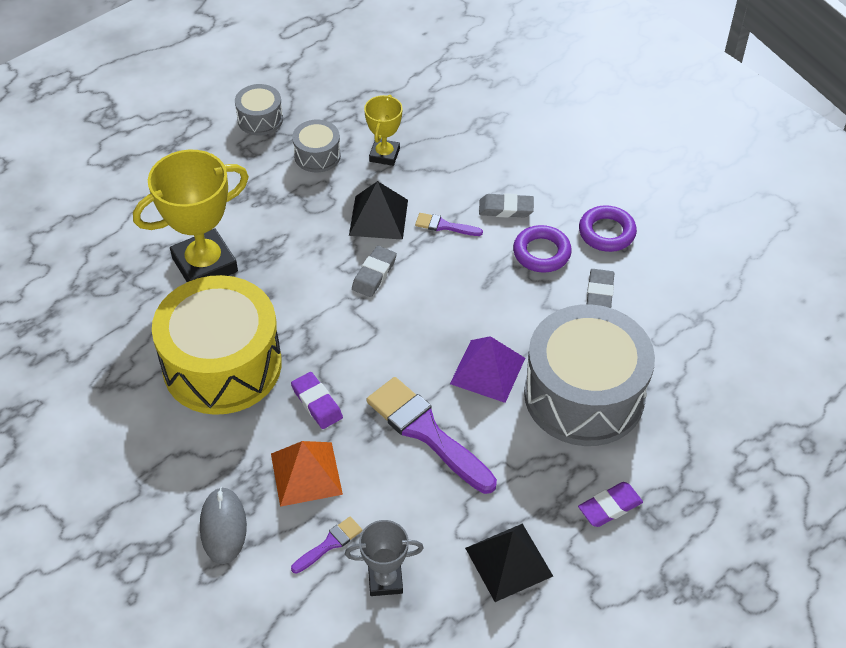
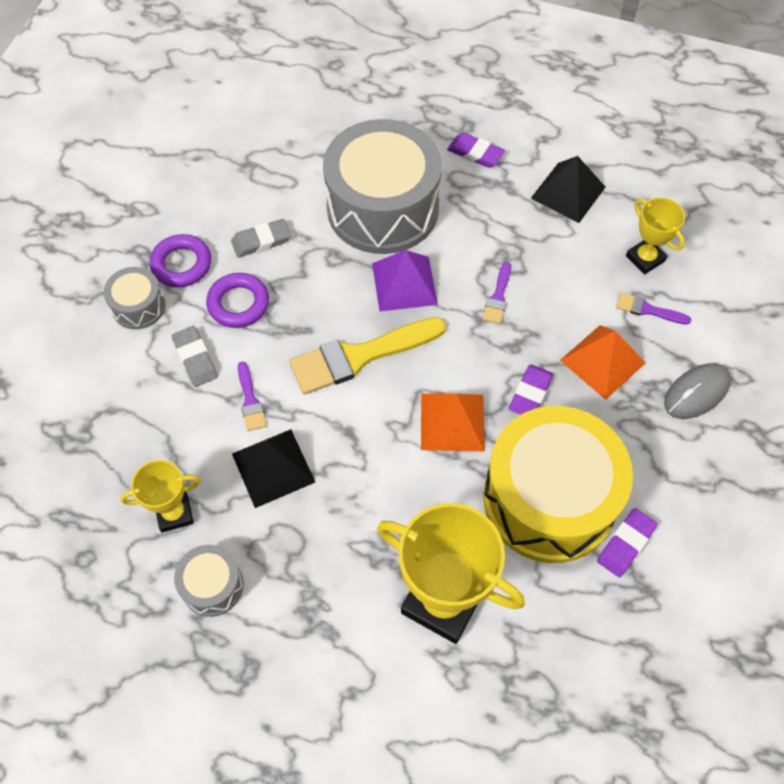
camera: 120 degrees left, 10 degrees up
grey drum [235,84,283,135] -> grey drum moved to [104,267,166,329]
grey trophy [345,520,424,596] -> yellow trophy [626,197,685,274]
grey eraser [352,246,397,297] -> none
purple brush [366,377,497,494] -> purple brush [482,262,511,324], size x0.47
none -> yellow brush [289,317,446,394]
none -> orange pyramid [421,394,485,451]
none -> purple eraser [597,508,657,577]

